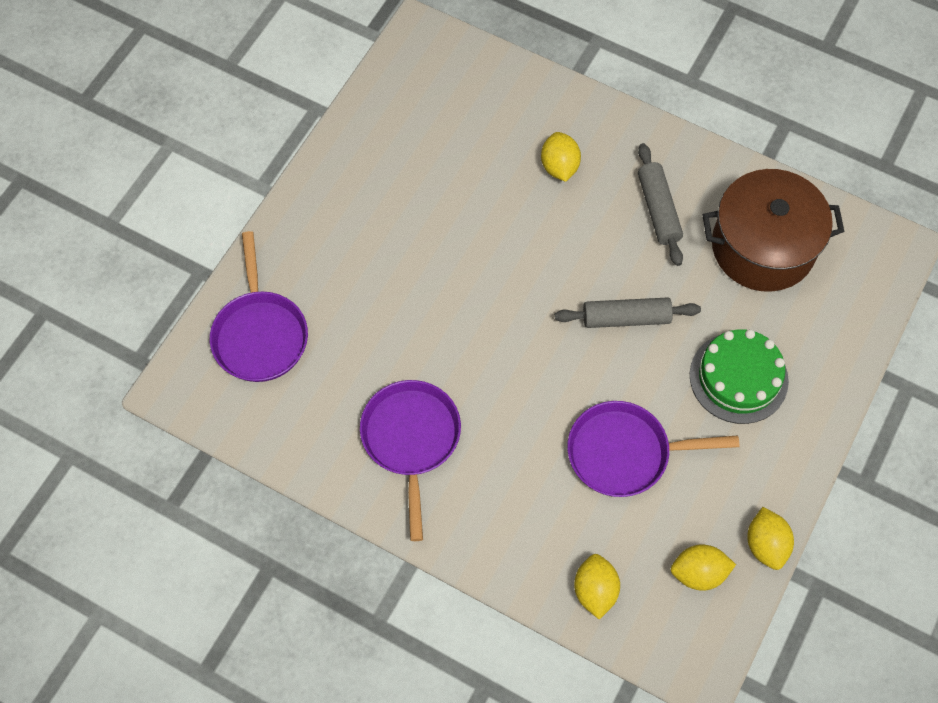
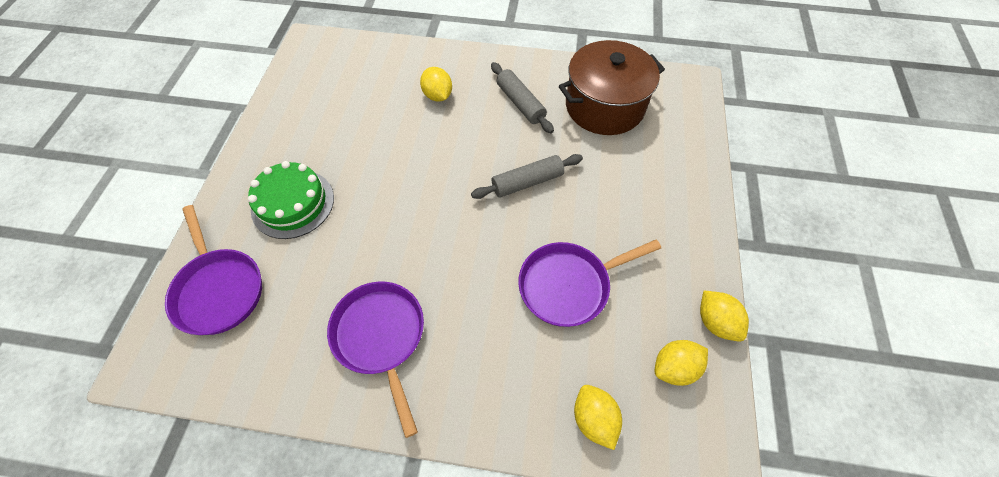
camera: 20 degrees left, 5 degrees down
green cake [690,329,789,424] -> green cake moved to [248,161,334,239]

